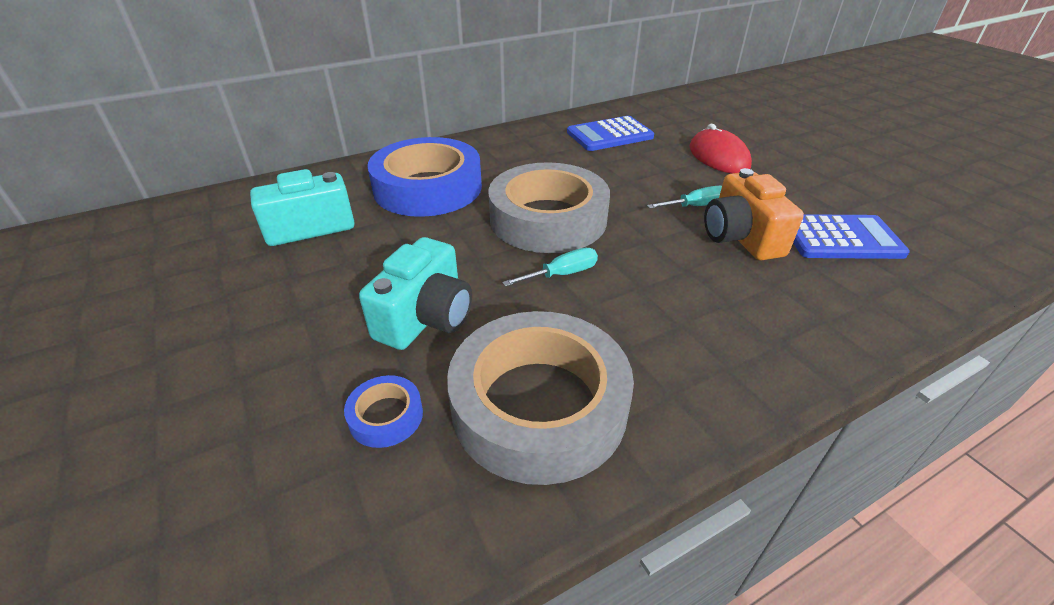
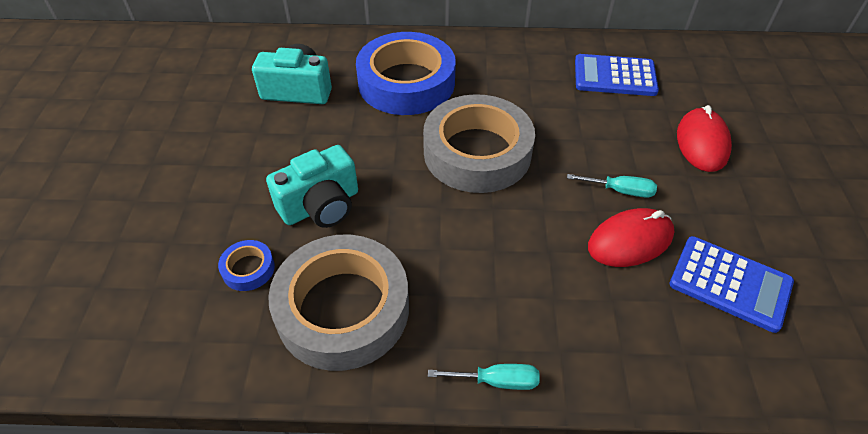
camera: 30 degrees right, 10 degrees up
turquoise screwdriver [502,248,598,287] -> turquoise screwdriver moved to [428,364,540,390]
orange camera [704,168,804,260] -> red mouse [588,208,675,267]

